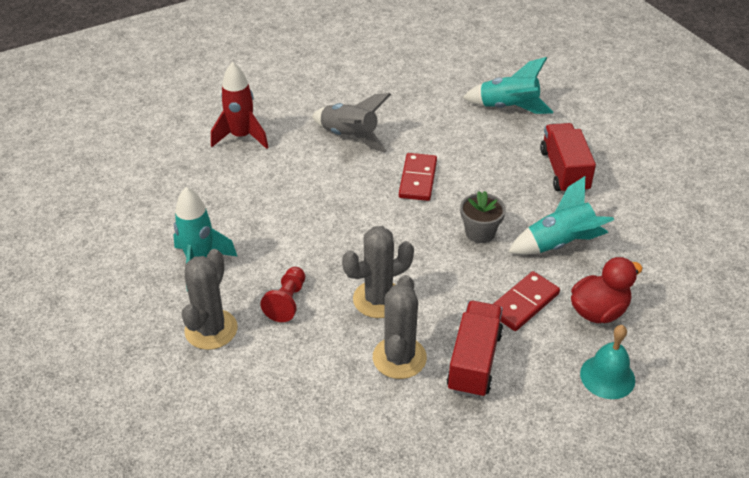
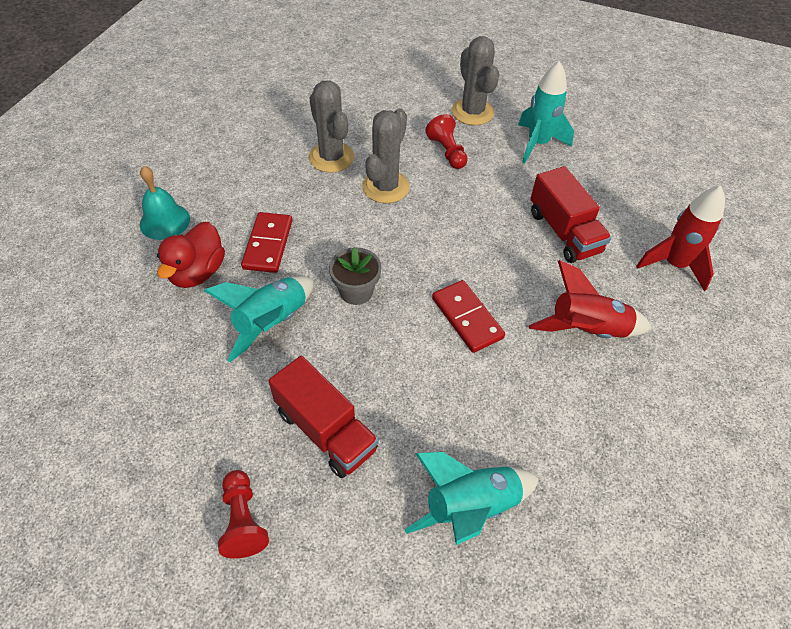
camera: 140 degrees right, 10 degrees up
grey rocket [312,93,391,153] -> red rocket [529,260,652,338]
red truck [447,301,503,398] -> red truck moved to [530,166,612,263]
none -> red pawn [218,470,269,559]

